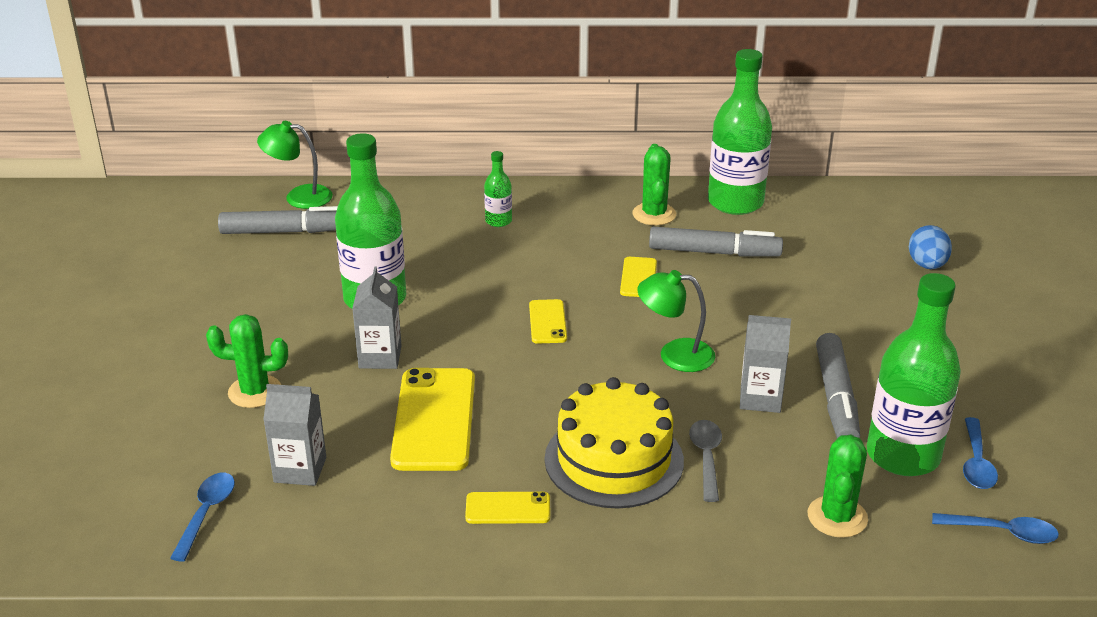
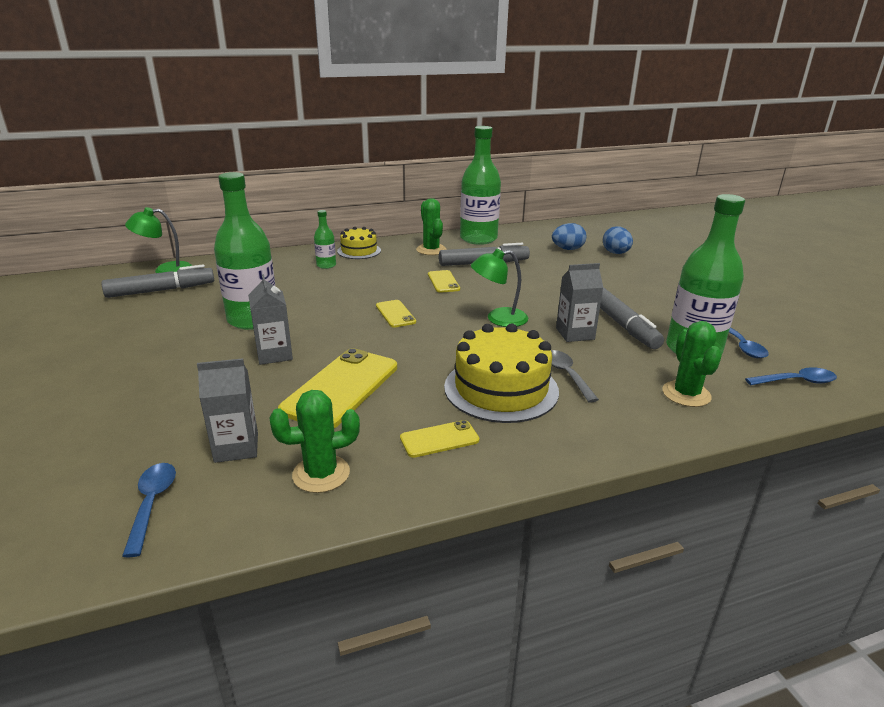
camera: 20 degrees left, 5 degrees down
green cactus [206,314,288,408] -> green cactus moved to [269,390,360,493]
yellow phone [390,368,475,471] -> yellow phone turned 45 degrees clockwise [278,348,397,428]
none -> yellow cake [337,227,381,259]
none -> blue egg [552,223,586,250]

